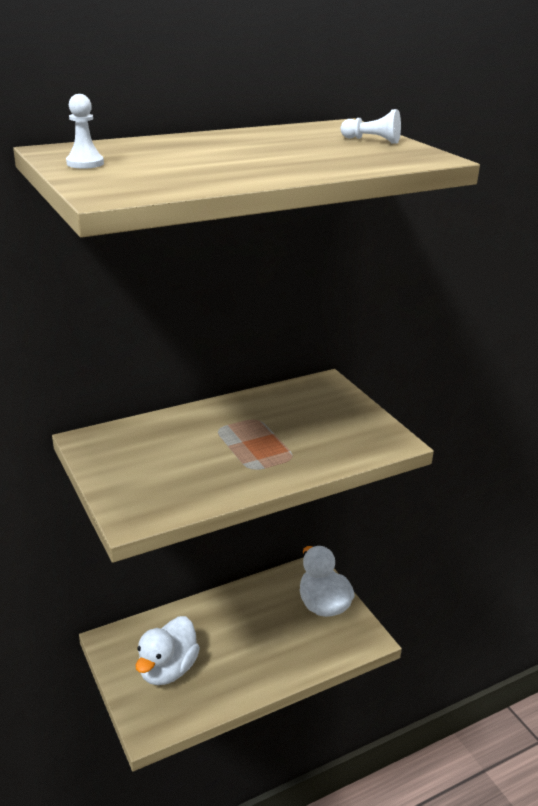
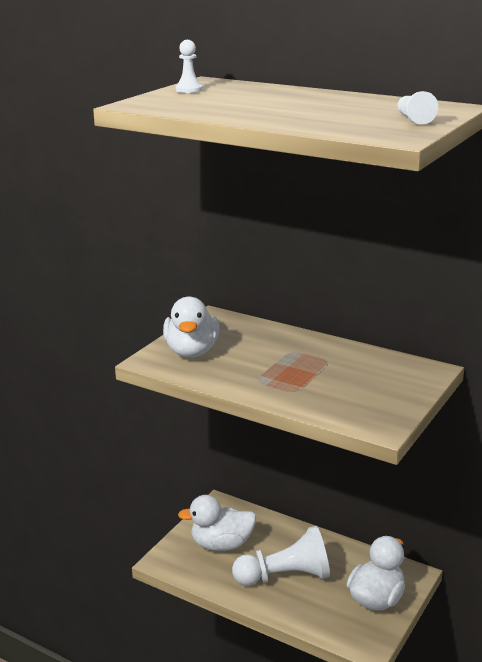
camera: 60 degrees right, 5 degrees down
none -> white duck [163,296,219,358]
none -> white pawn [232,526,330,586]

